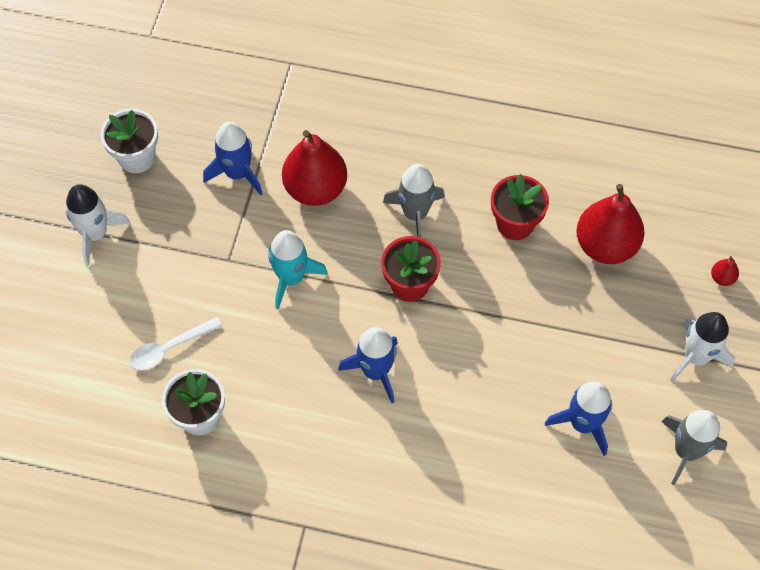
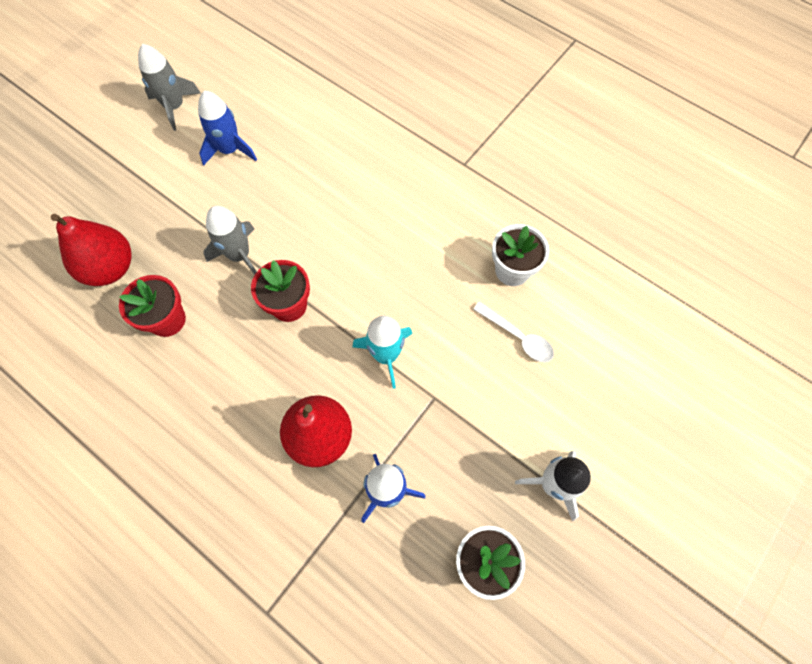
camera: 155 degrees left, 5 degrees up
white spoon [130,317,222,370] -> white spoon turned 45 degrees clockwise [473,302,554,362]
blue rocket [338,327,398,403] -> none
grey rocket [383,164,445,238] -> grey rocket moved to [203,206,257,275]
white rocket [670,312,735,382] -> none
red pear [711,256,739,286] -> none

